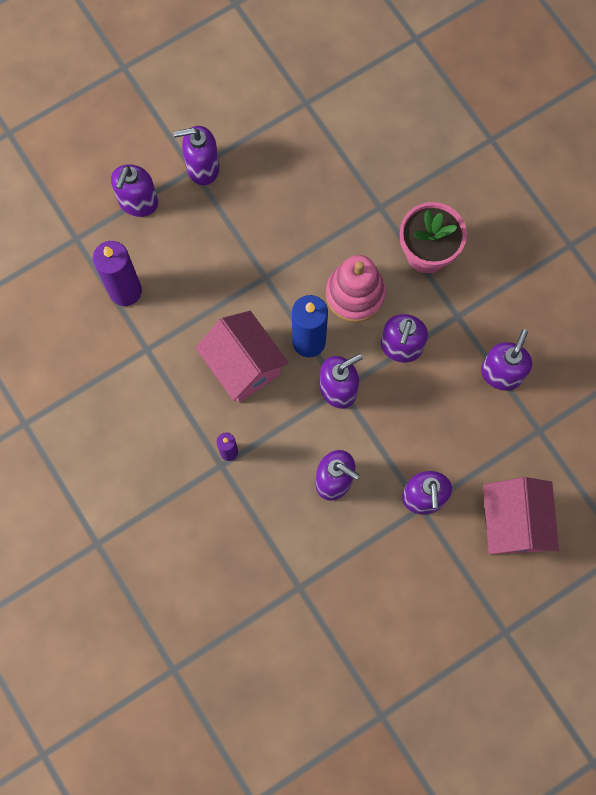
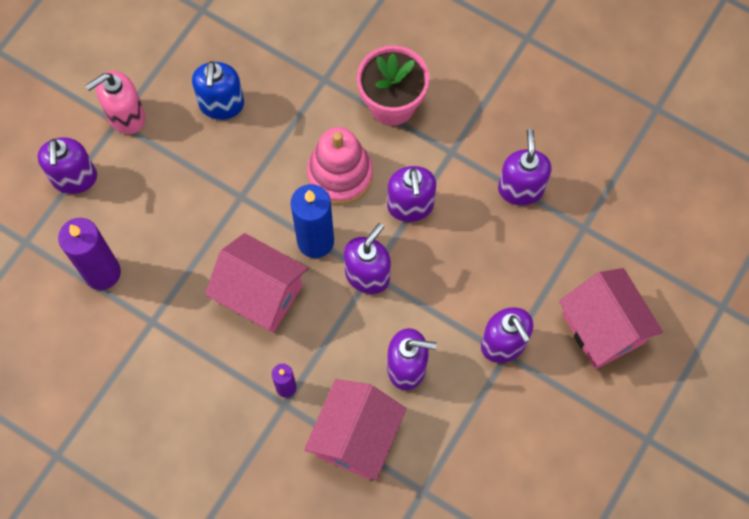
camera: 25 degrees left, 5 degrees down
purple soap dispenser [174,126,220,185] -> pink soap dispenser [85,71,145,134]
none -> blue soap dispenser [192,61,244,120]
none -> pink house [304,379,407,480]

